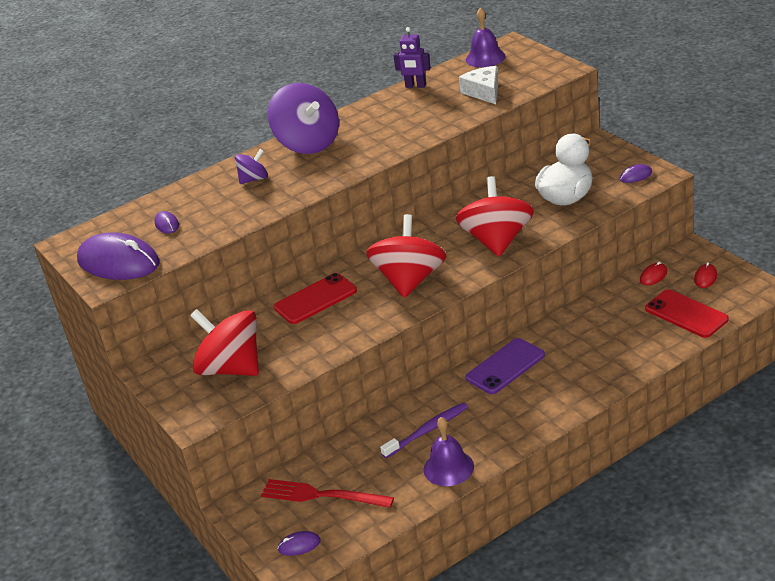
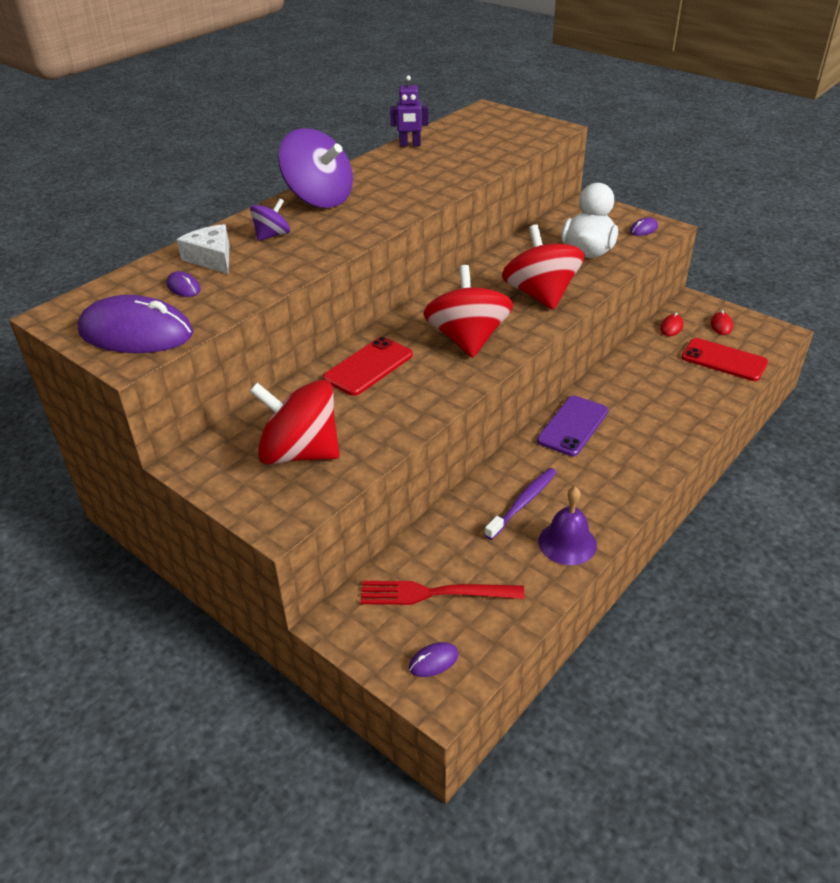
camera: 20 degrees left, 5 degrees up
white cheese [459,66,498,104] -> white cheese moved to [177,224,229,274]
purple bell [466,8,505,67] -> none

